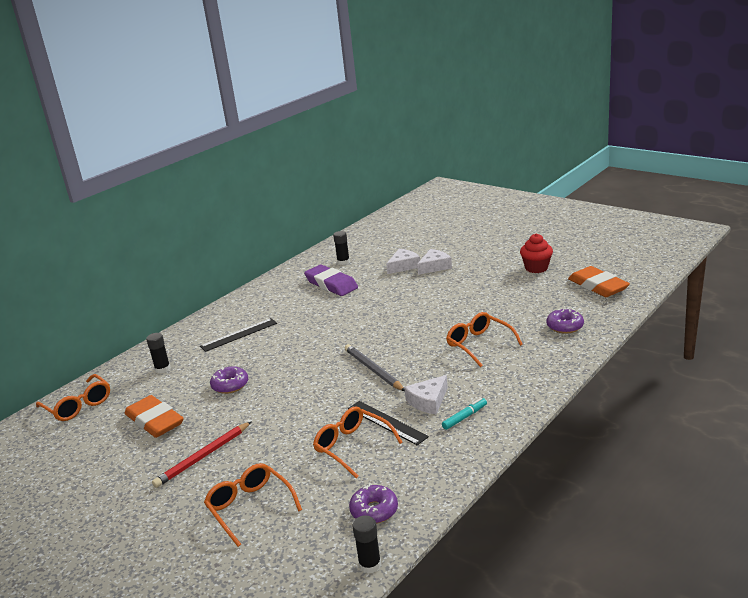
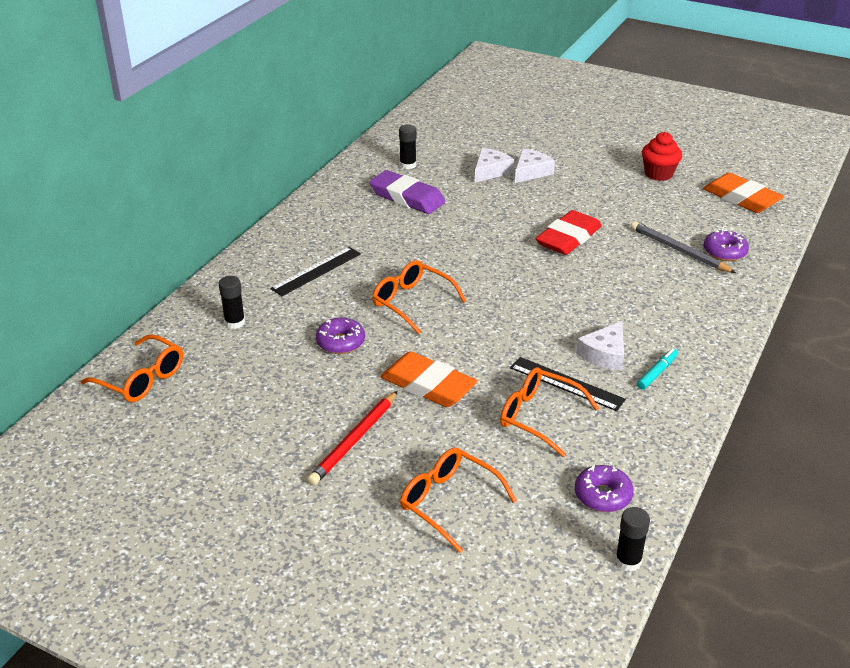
camera: 15 degrees left, 10 degrees up
orange eraser [125,395,184,438] -> orange eraser moved to [380,351,477,407]
grey pencil [345,344,405,391] -> grey pencil moved to [631,221,736,273]
orange glasses [446,312,523,367] -> orange glasses moved to [372,260,466,334]
none -> red eraser [536,210,602,255]

